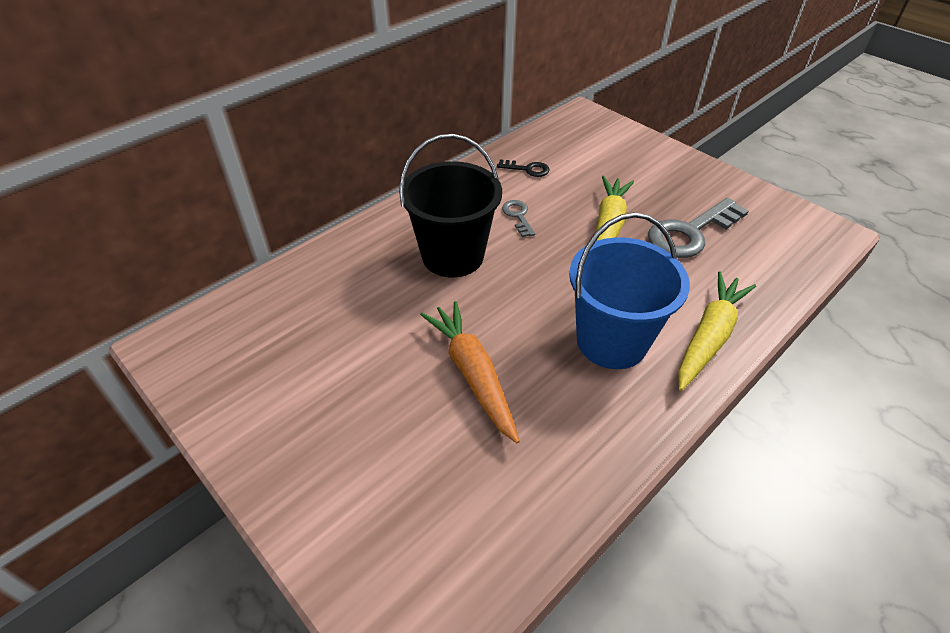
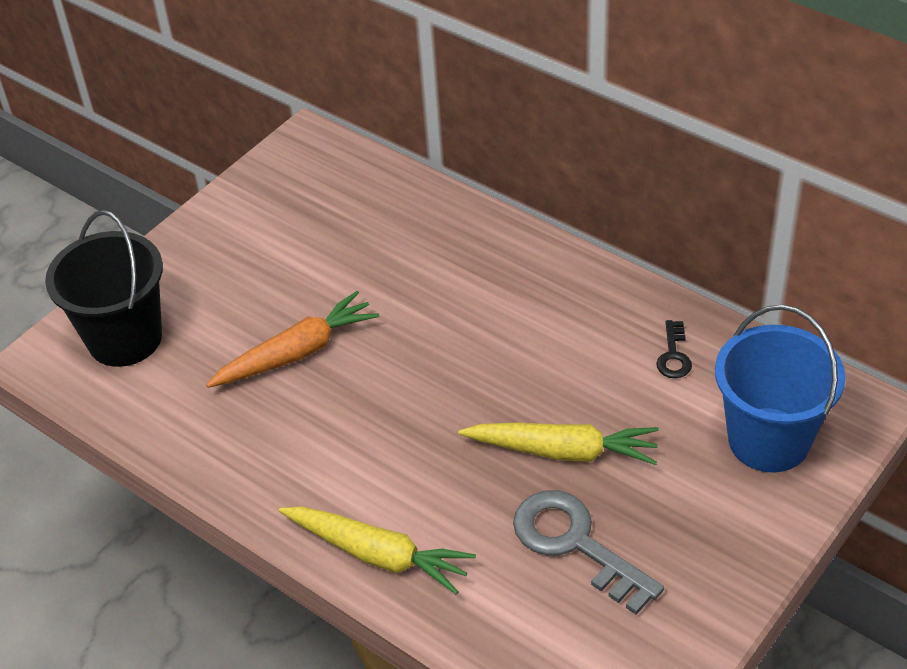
camera: 85 degrees right, 0 degrees up
black bucket [399,134,502,278] -> black bucket moved to [45,210,163,367]
grey key [502,200,535,237] -> none
blue bucket [569,212,690,369] -> blue bucket moved to [715,305,846,472]

